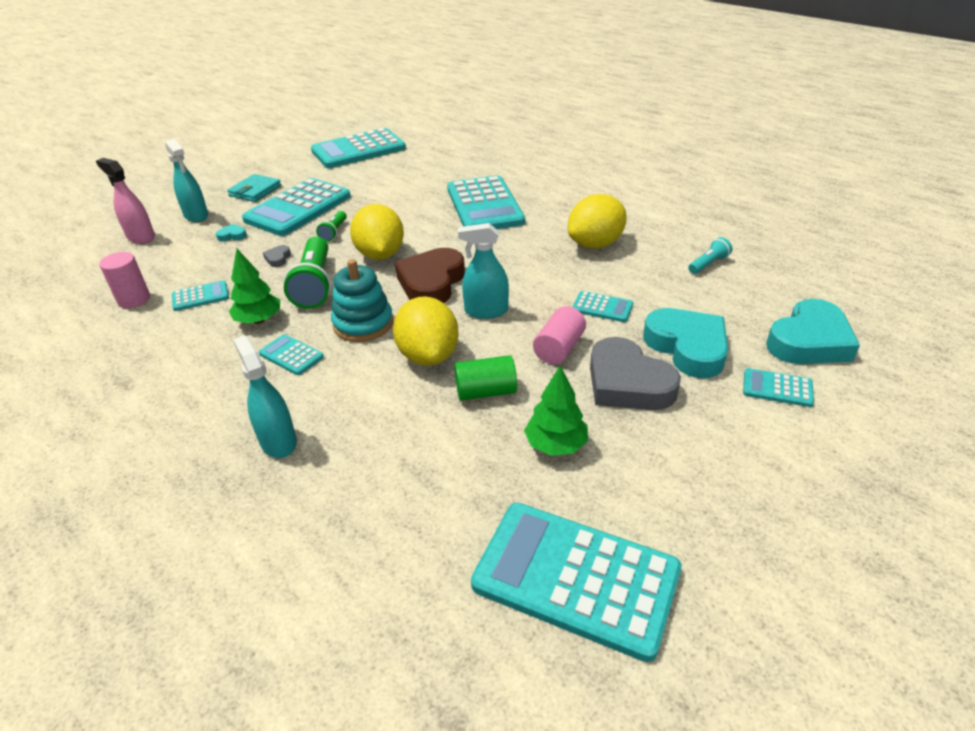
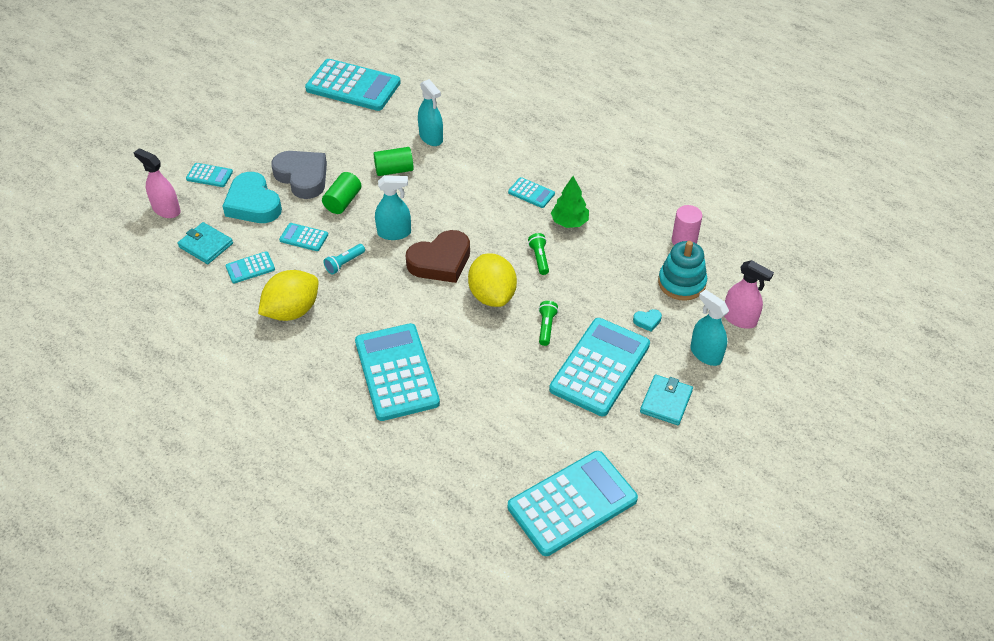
camera: 175 degrees right, 10 degrees up
turquoise calculator [172,281,229,311] -> turquoise calculator moved to [225,251,275,284]
turquoise spray bottle [233,335,297,458] -> turquoise spray bottle moved to [418,79,443,146]
grey heart [263,245,291,267] -> none
green flashlight [283,237,331,309] -> green flashlight [528,233,549,275], size x0.51
turquoise stacking toy [331,259,393,342] -> turquoise stacking toy moved to [658,241,707,301]
yellow lemon [393,296,459,366] -> none
brown heart [395,248,465,303] -> brown heart turned 45 degrees clockwise [406,230,470,283]
green tree [524,366,588,456] -> none
pink cylinder [533,306,586,364] -> green cylinder [322,172,361,214]
turquoise flashlight [688,237,732,274] -> turquoise flashlight moved to [323,244,365,275]
turquoise heart [766,299,860,364] -> pink spray bottle [133,149,180,218]
none -> turquoise wallet [178,222,233,264]

